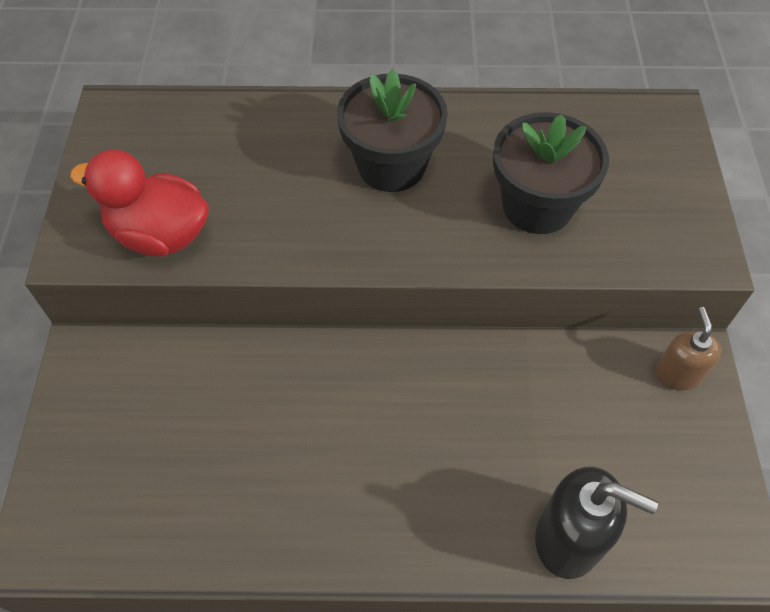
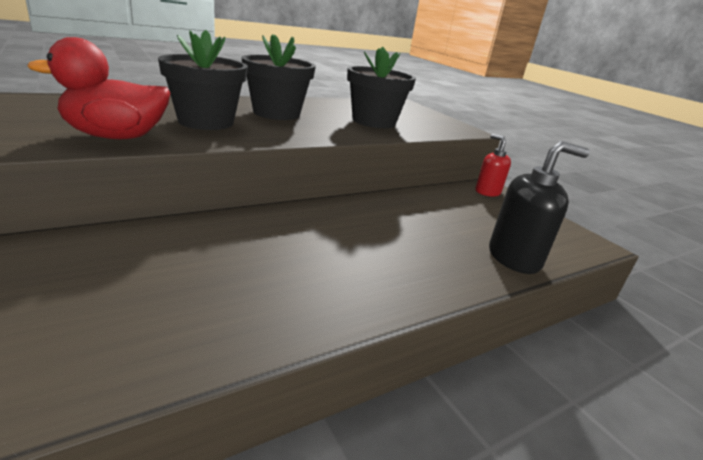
camera: 35 degrees left, 30 degrees down
brown soap dispenser [655,307,721,391] -> red soap dispenser [475,134,511,197]
none -> black flower pot [158,30,248,130]

